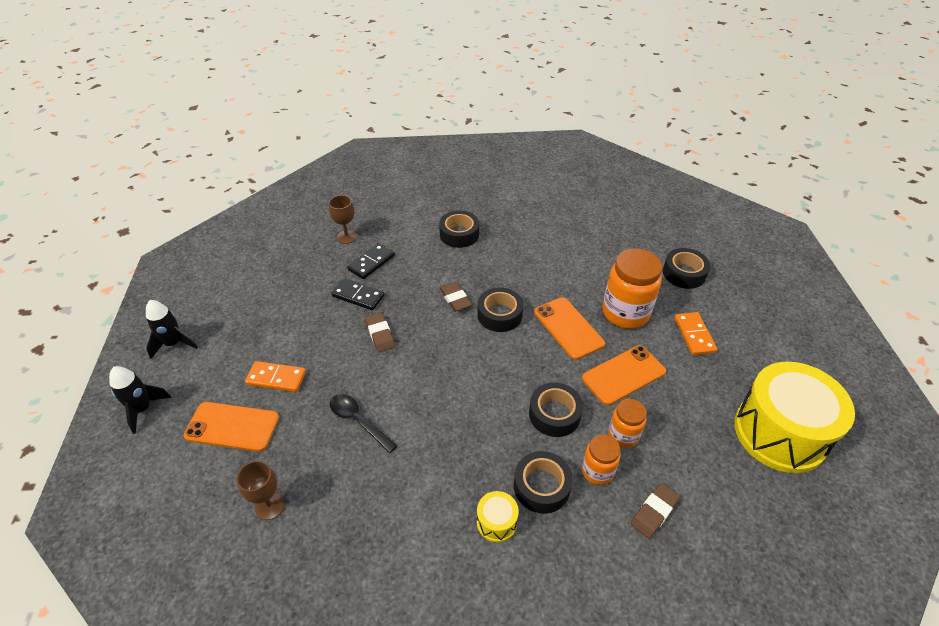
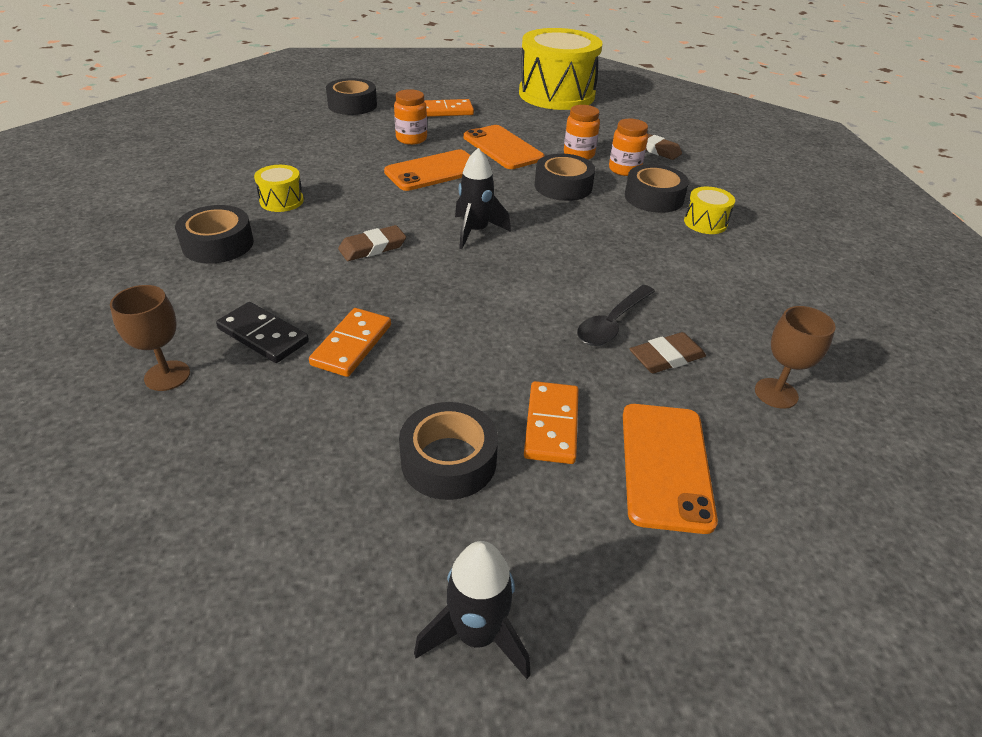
camera: 95 degrees left, 5 degrees down
black rocket [109,366,172,434] -> black rocket moved to [455,148,511,249]
black domino [331,278,384,310] -> orange domino [309,308,391,377]
brown eraser [365,312,395,352] -> brown eraser moved to [630,332,706,373]
black tape [477,287,523,332] -> black tape moved to [399,402,498,500]
orange jar [602,249,662,329] -> orange jar [394,89,427,145], size x0.56
none -> yellow drum [254,165,304,212]

